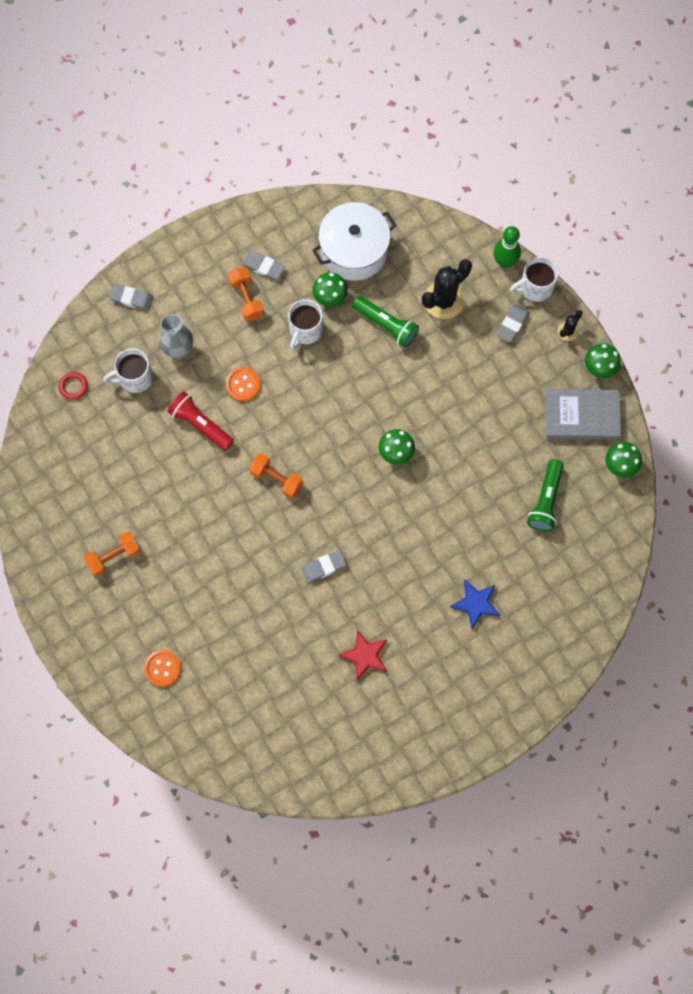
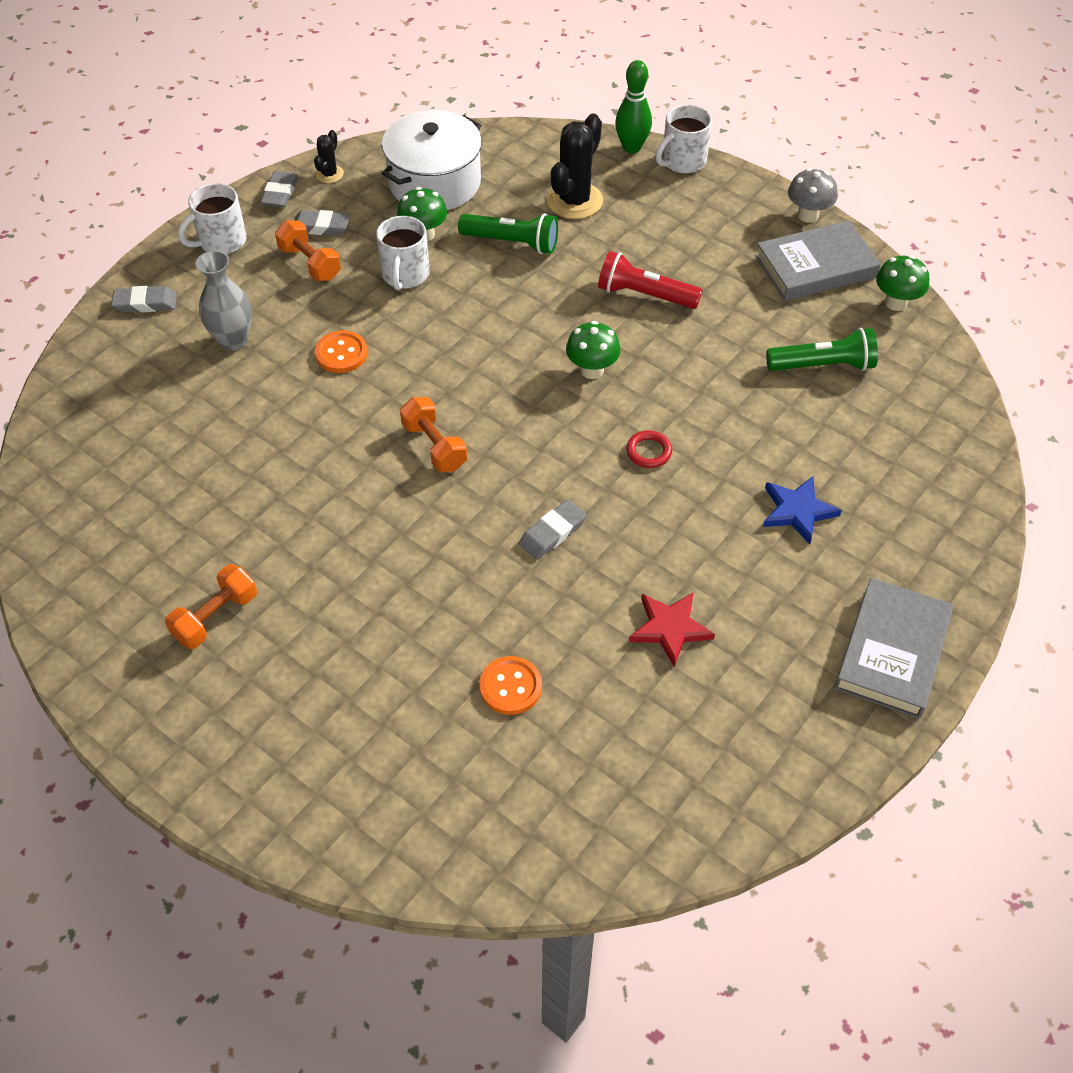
camera: 20 degrees left, 20 degrees down
red ring [59,372,88,400] -> red ring moved to [626,431,672,468]
white mug [103,348,153,393] -> white mug moved to [178,183,247,254]
orange button [144,650,181,687] -> orange button moved to [479,656,542,715]
red flashlight [167,392,234,451] -> red flashlight moved to [598,251,702,309]
orange dumbbell [249,453,303,498] -> orange dumbbell turned 45 degrees clockwise [400,397,467,472]
grey eraser [497,304,529,342] -> grey eraser moved to [260,171,299,208]
green flashlight [527,459,564,531] -> green flashlight turned 90 degrees counterclockwise [766,328,878,371]
black cactus [558,310,583,341] -> black cactus moved to [314,130,344,183]
green mushroom [585,343,621,378] -> grey mushroom [788,168,838,223]
none -> grey book [834,578,954,719]

